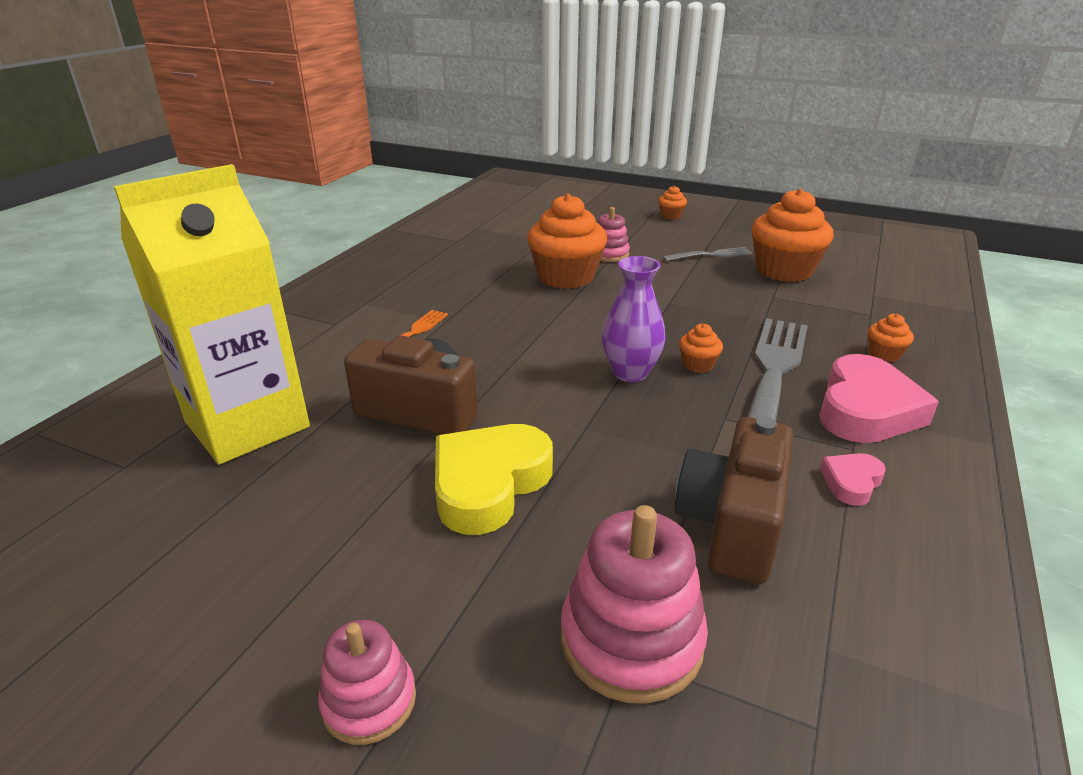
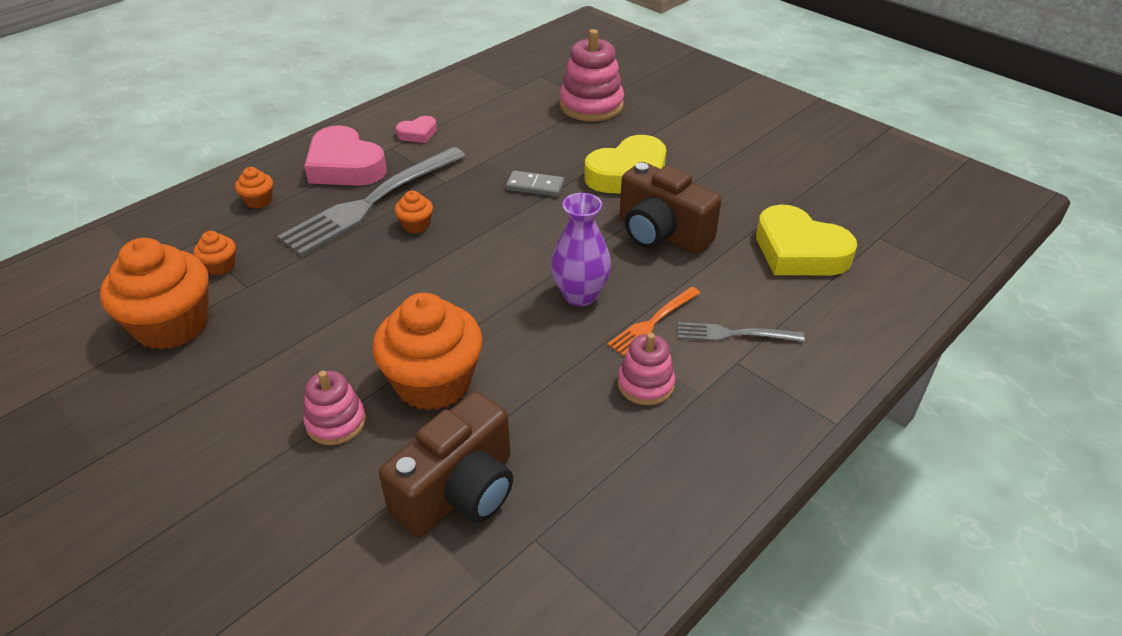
camera: 160 degrees left, 10 degrees up
yellow carton [114,164,310,464] -> yellow heart [756,204,857,275]
pink stacking toy [318,620,416,745] -> pink stacking toy moved to [618,333,675,405]
purple vase [602,256,666,382] -> purple vase moved to [551,193,611,306]
orange cupcake [658,186,687,220] -> orange cupcake moved to [193,231,236,276]
grey fork [663,247,752,261] -> grey fork moved to [678,322,805,342]
brown camera [675,416,793,584] -> brown camera moved to [379,392,513,537]
pink heart [820,354,939,443] -> pink heart turned 90 degrees counterclockwise [304,125,387,186]
none -> grey domino [506,171,565,197]

